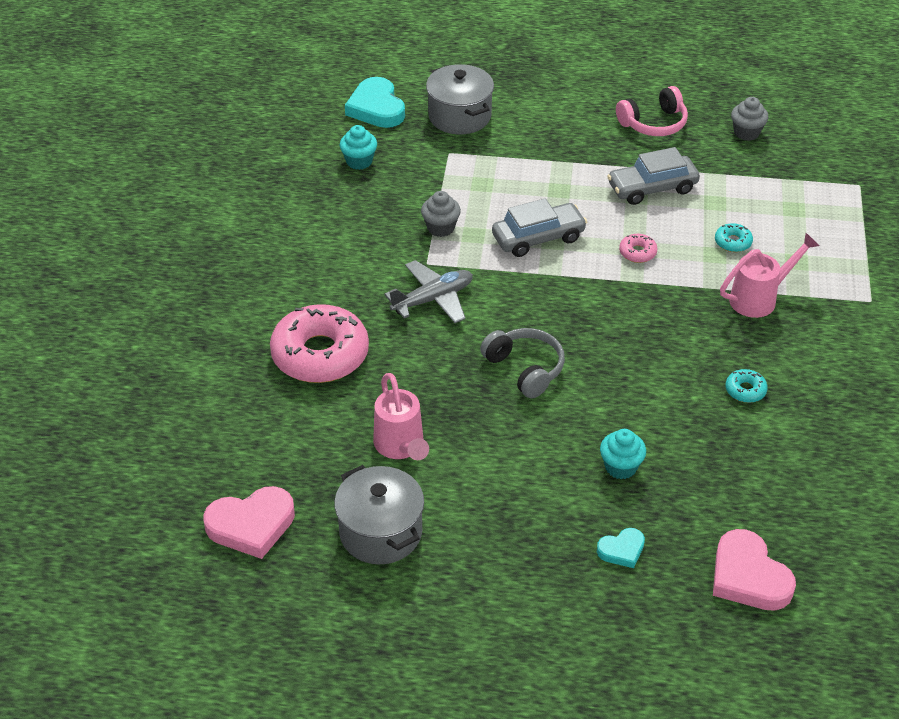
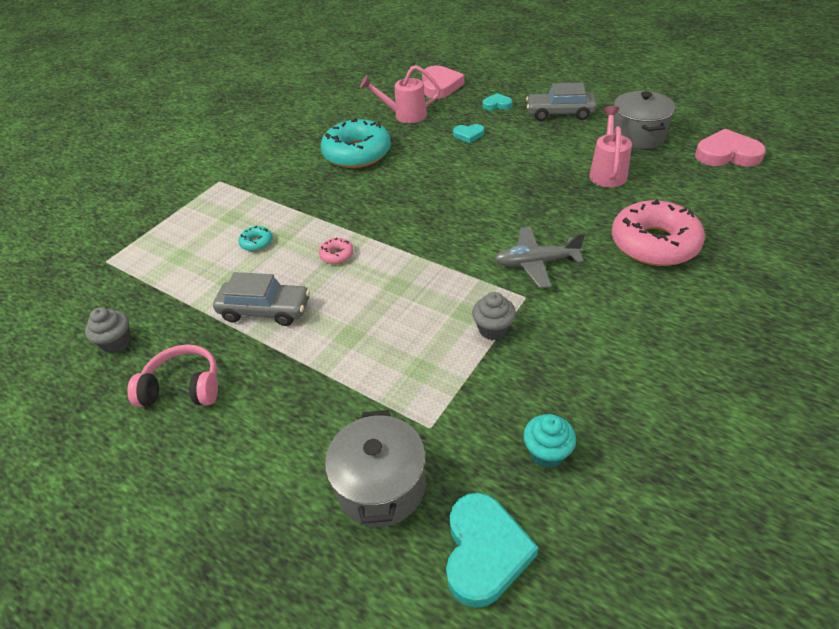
camera: 150 degrees left, 0 degrees up
grey headphones [480,328,565,398] -> none
grey car [492,198,587,257] -> grey car moved to [526,82,597,121]
turquoise cupcake [600,429,646,479] -> turquoise heart [453,124,484,143]
pink watering can [720,233,820,318] -> pink watering can moved to [360,65,441,123]
turquoise donut [726,369,768,403] -> turquoise donut [321,118,391,168], size x2.42

